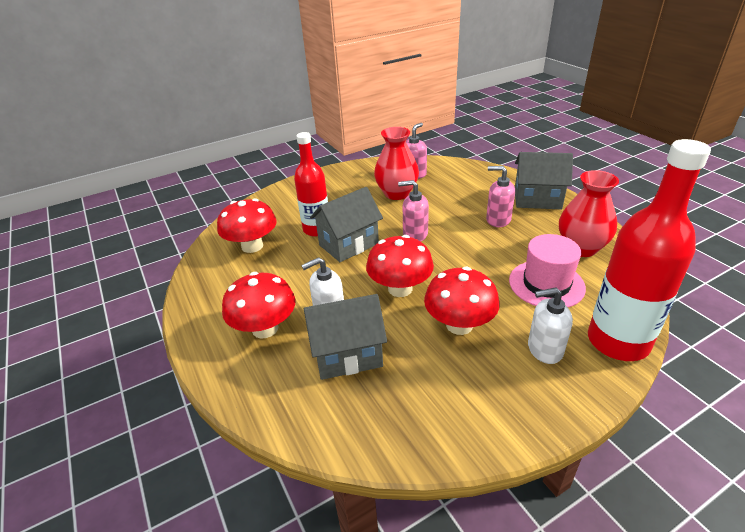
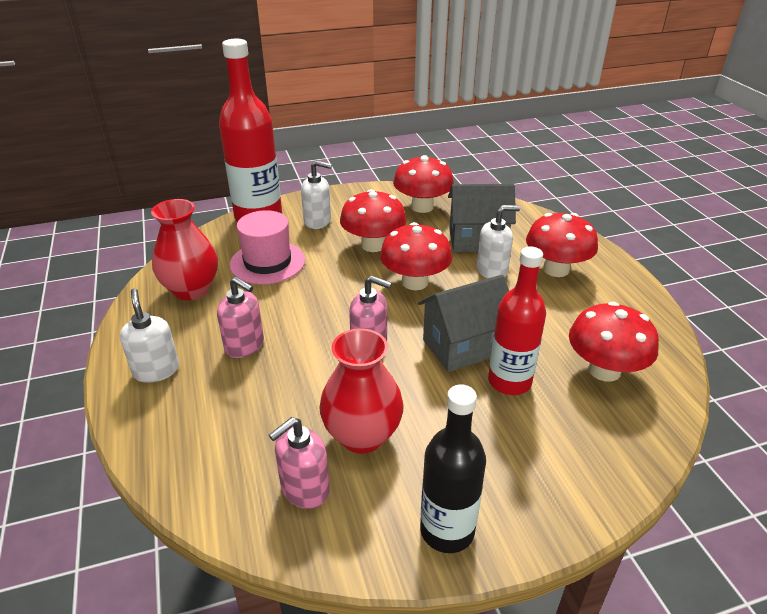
camera: 170 degrees left, 0 degrees up
grey house [515,152,573,209] -> white soap dispenser [120,288,179,383]
none -> red mushroom [393,155,454,213]
none -> black bottle [420,384,486,553]

